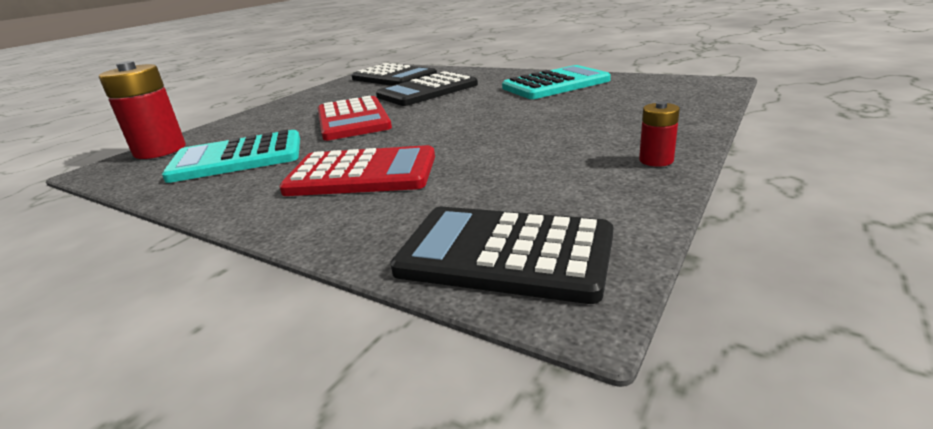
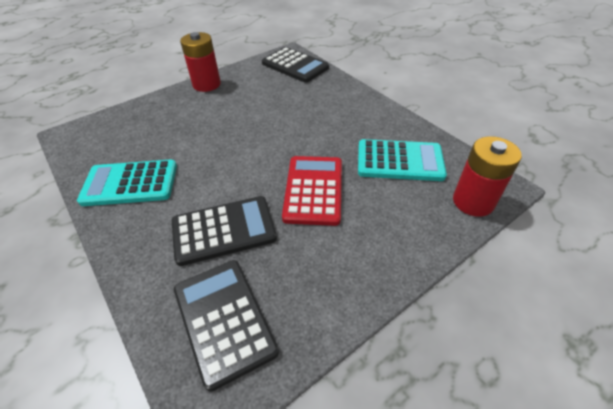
camera: 160 degrees left, 20 degrees up
red calculator [279,145,435,196] -> none
red battery [639,101,680,167] -> red battery [180,32,221,92], size x1.99

